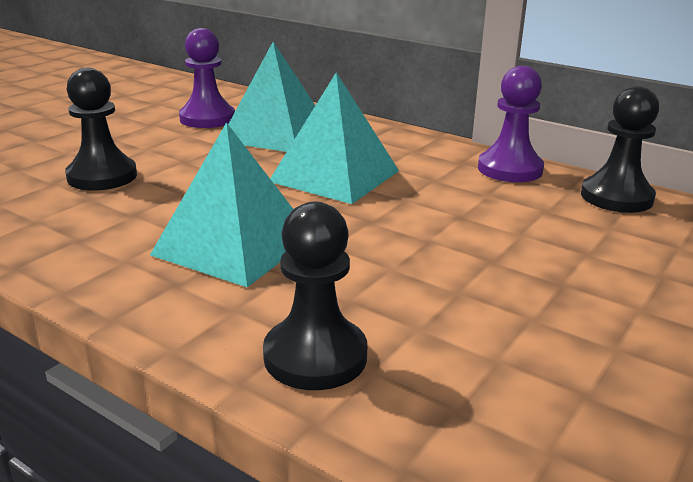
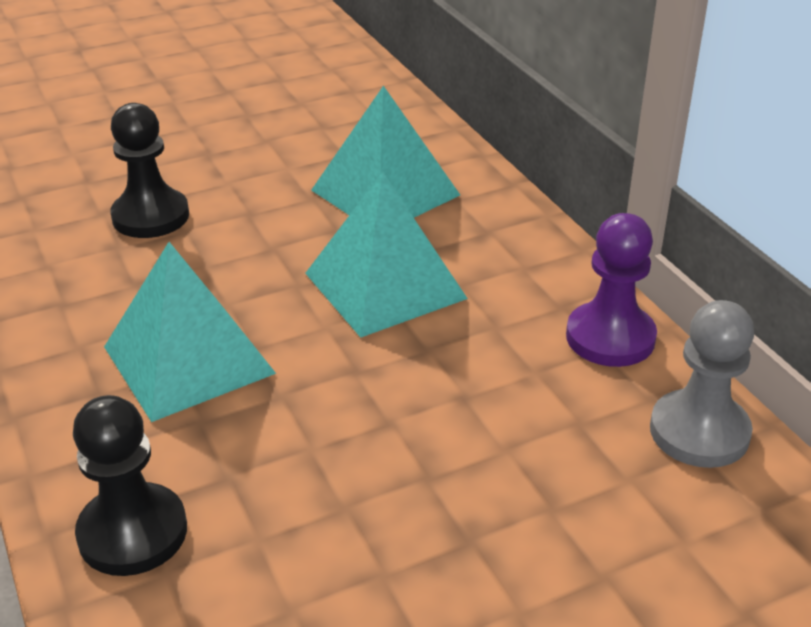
camera: 30 degrees right, 10 degrees up
purple pawn [179,28,235,128] -> none
black pawn [581,86,659,213] -> grey pawn [650,300,754,468]

